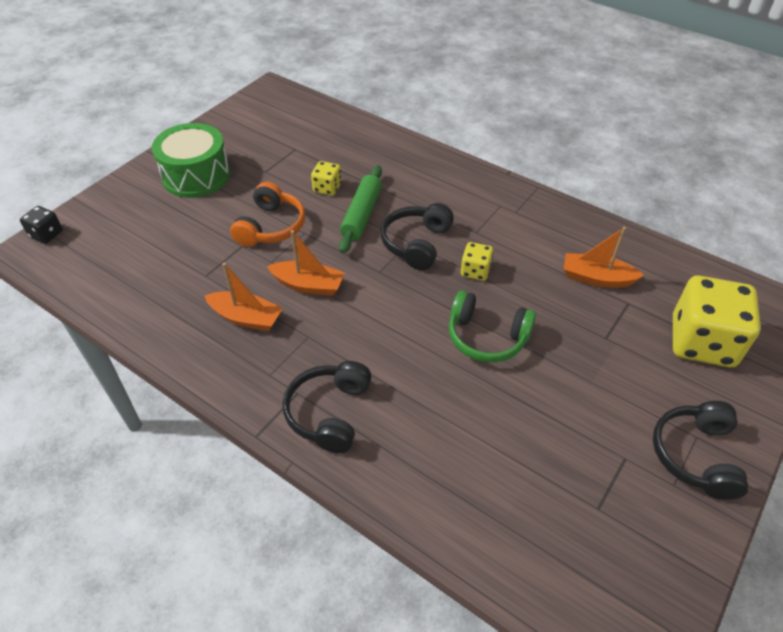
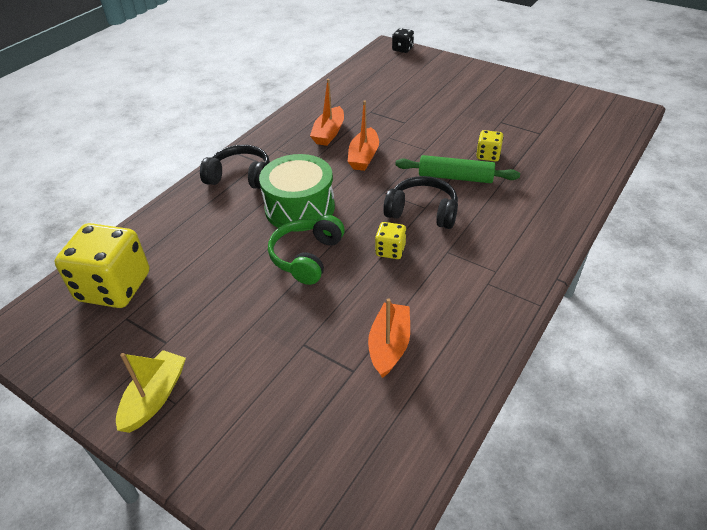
camera: 90 degrees right, 5 degrees down
green drum [152,123,230,198] -> green drum moved to [259,154,335,232]
orange headphones [230,182,305,247] -> none
black headphones [653,401,749,500] -> yellow boat [116,350,186,433]
yellow dice [673,275,761,367] -> yellow dice moved to [55,223,150,308]

